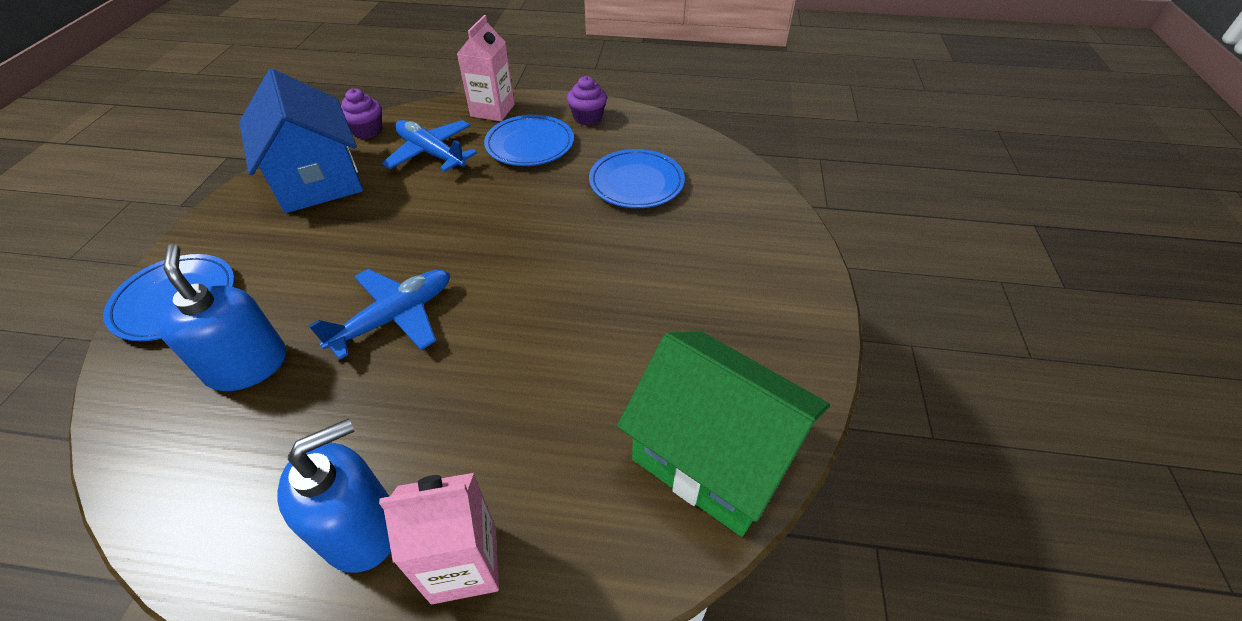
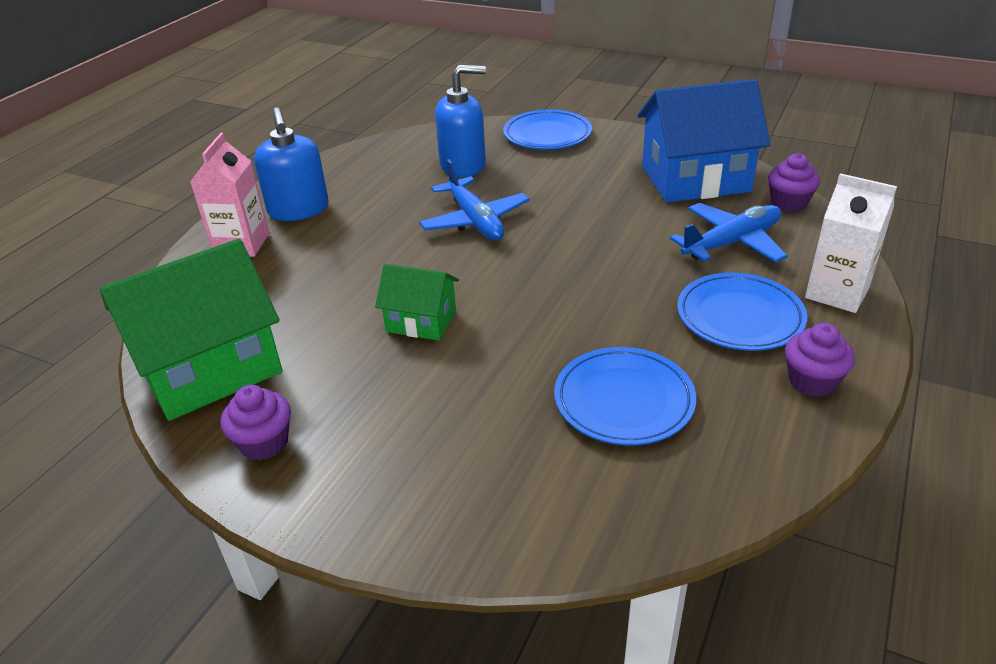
camera: 110 degrees right, 10 degrees down
pink carton [457,15,515,121] -> white carton [805,173,897,313]
none -> purple cupcake [221,385,291,460]
none -> green house [375,264,459,341]

